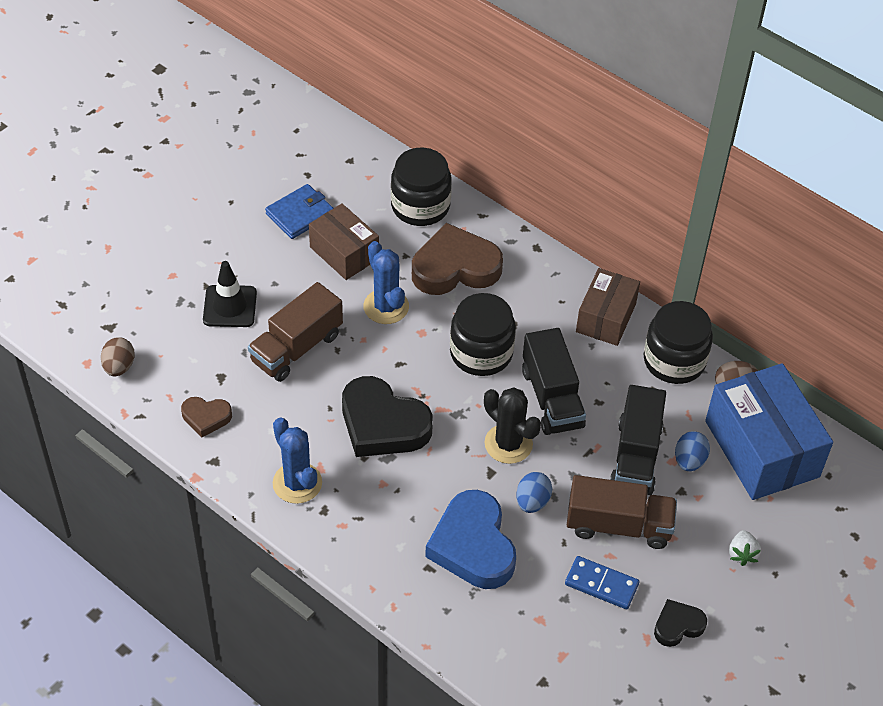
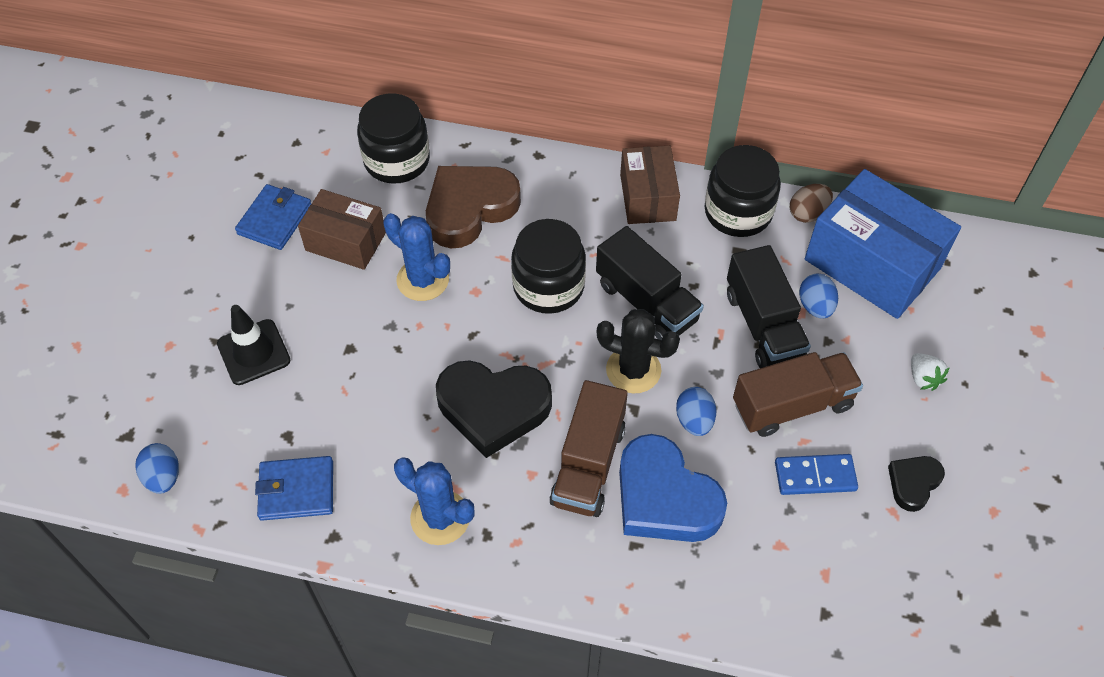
camera: 25 degrees left, 5 degrees up
brown egg [101,337,135,376] -> blue egg [135,443,179,494]
brown heart [181,397,232,437] -> blue wallet [255,456,333,521]
brown truck [248,282,343,382] -> brown truck moved to [549,380,628,517]

